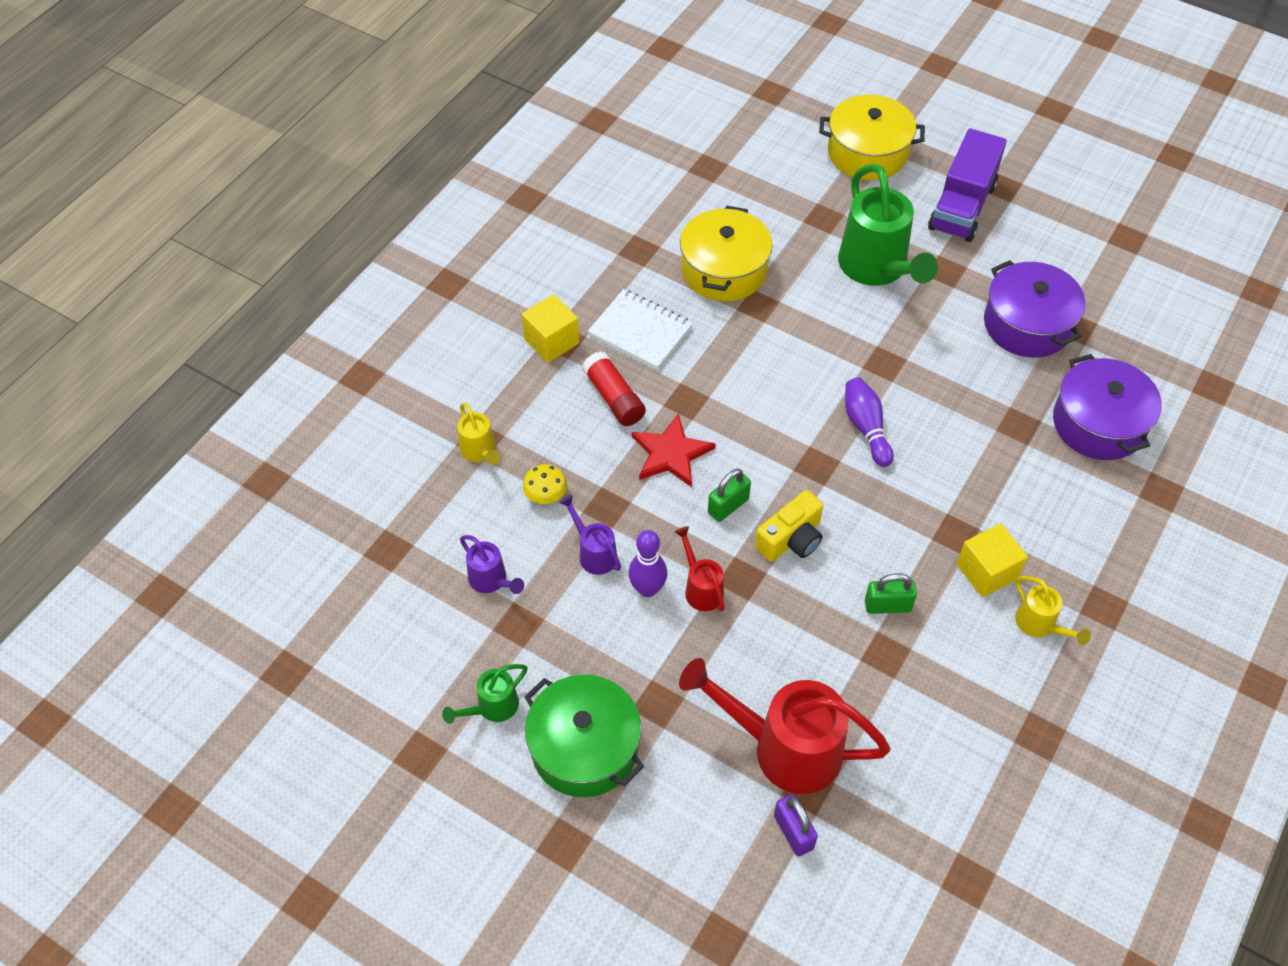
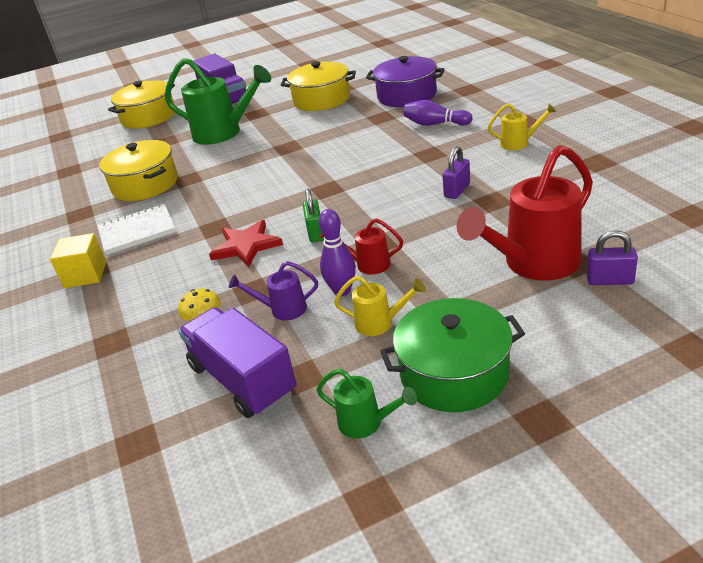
camera: 50 degrees left, 20 degrees down
green watering can [442,664,528,724] -> green watering can turned 60 degrees counterclockwise [316,369,417,439]
yellow watering can [457,402,500,465] -> yellow watering can moved to [334,276,426,336]
purple watering can [460,535,524,594] -> purple truck [179,307,297,418]
red glue stick [582,351,646,426] -> none
yellow camera [755,490,823,562] -> none
purple bowling pin [845,377,894,467] -> purple bowling pin moved to [403,100,473,126]
green padlock [865,573,917,614] -> purple padlock [442,146,470,199]
yellow cube [956,523,1028,597] -> none
purple pot [984,260,1085,358] -> yellow pot [281,61,356,111]

